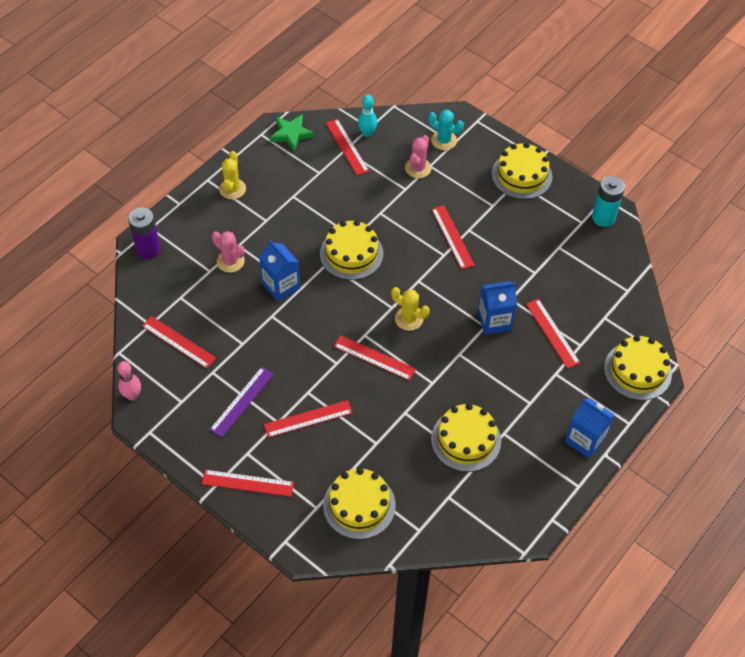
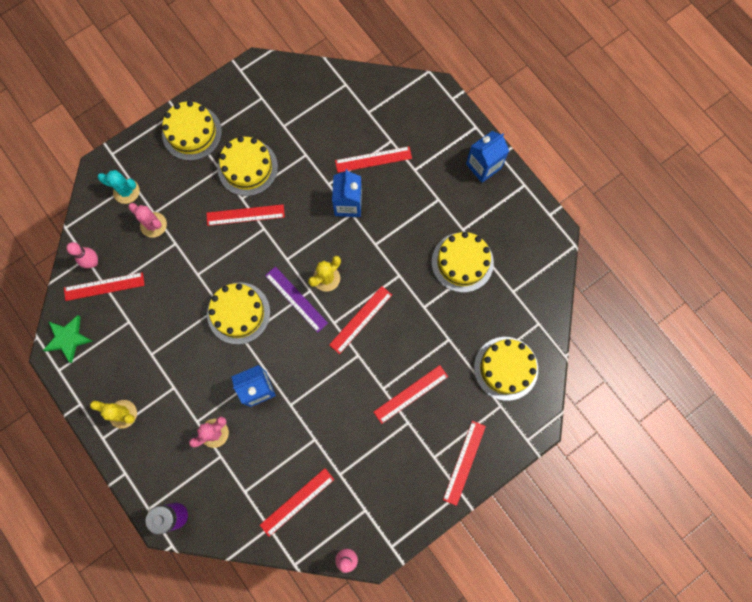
camera: 75 degrees left, 20 degrees up
purple ruler [209,367,274,438] -> purple ruler moved to [265,267,328,333]
red ruler [264,400,352,438] -> red ruler turned 60 degrees clockwise [374,365,448,424]
turquoise bowling pin [358,95,377,137] -> pink bowling pin [66,242,98,268]
turquoise cactus [428,109,464,150] -> turquoise cactus turned 60 degrees clockwise [97,170,140,204]
turquoise battery [592,176,625,227] -> none
yellow cake [604,335,672,400] -> yellow cake moved to [218,136,278,196]

